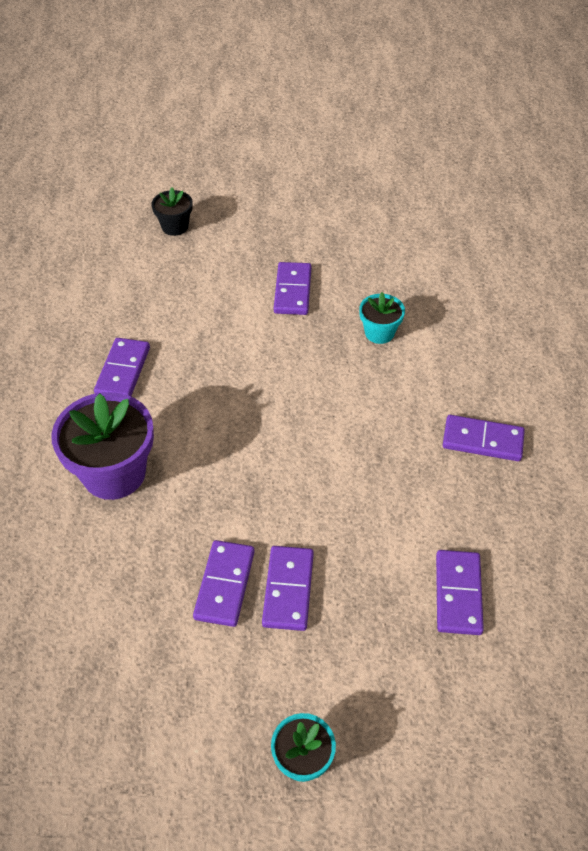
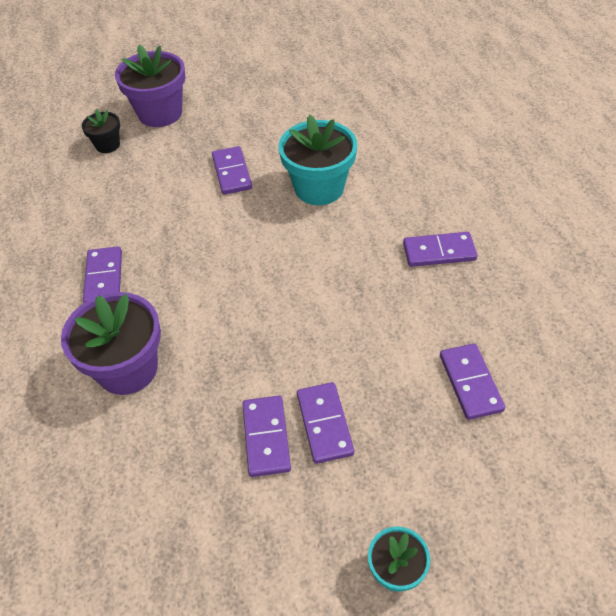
camera: 15 degrees left, 0 degrees up
turquoise flower pot [359,292,405,344] -> turquoise flower pot [279,115,357,205], size x1.88
none -> purple flower pot [115,45,186,127]

